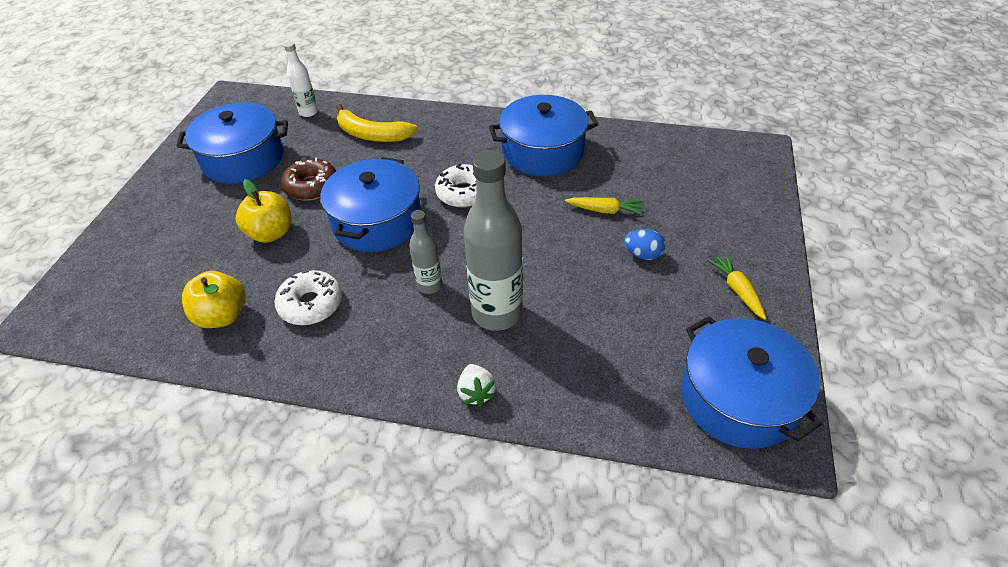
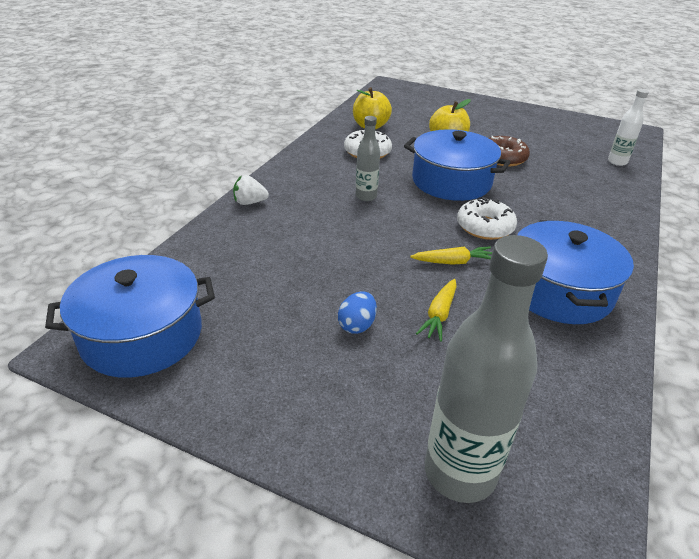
camera: 100 degrees right, 10 degrees down
blue pot [176,103,288,184] -> none
yellow banana [336,104,417,142] -> none
grey bottle [463,150,523,331] -> grey bottle moved to [425,235,548,503]
yellow carrot [707,254,766,320] -> yellow carrot moved to [410,247,492,265]

